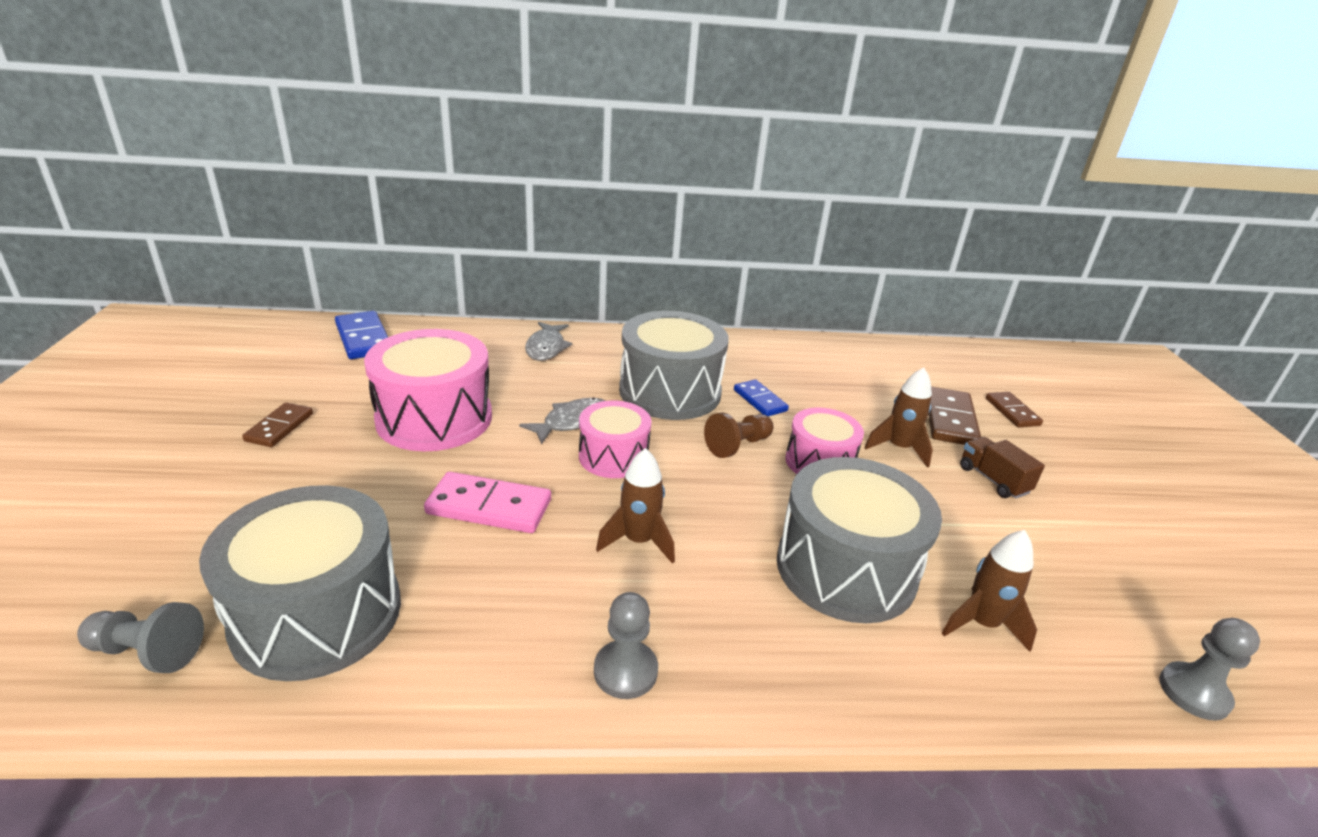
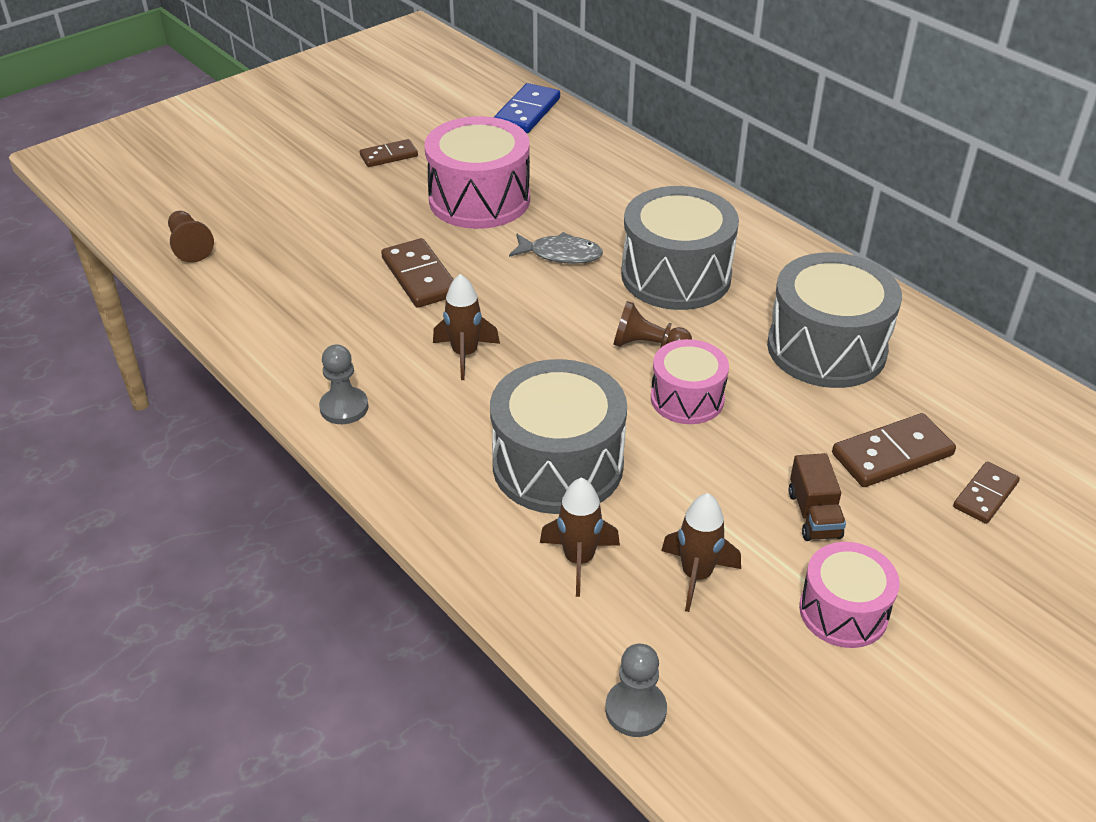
camera: 55 degrees right, 10 degrees up
grey pawn [77,602,204,673] -> brown pawn [168,211,214,263]
grey drum [199,485,401,681] -> grey drum moved to [767,252,902,388]
pink domino [424,472,551,533] -> brown domino [381,238,454,308]
grey fish [525,322,572,361] -> none
pink drum [579,401,651,478] -> pink drum moved to [799,542,900,648]
blue domino [734,379,789,416] -> none
brown rocket [864,367,933,468] -> brown rocket moved to [661,493,741,612]
brown truck [960,437,1045,498] -> brown truck turned 150 degrees clockwise [788,453,846,541]

